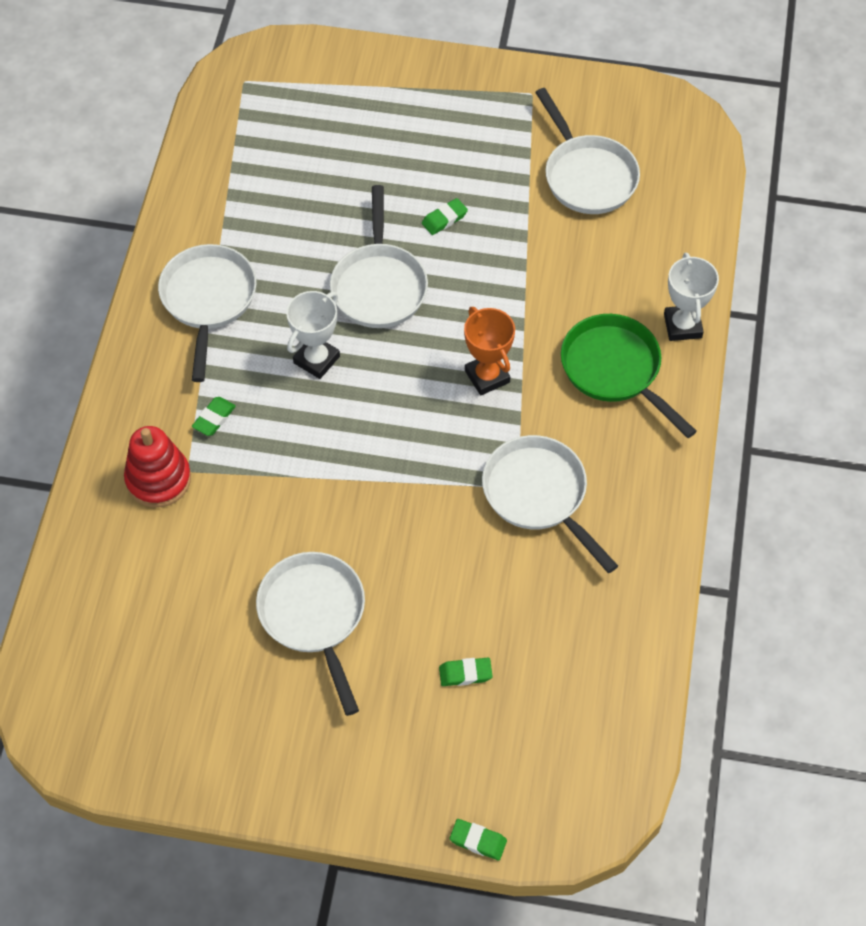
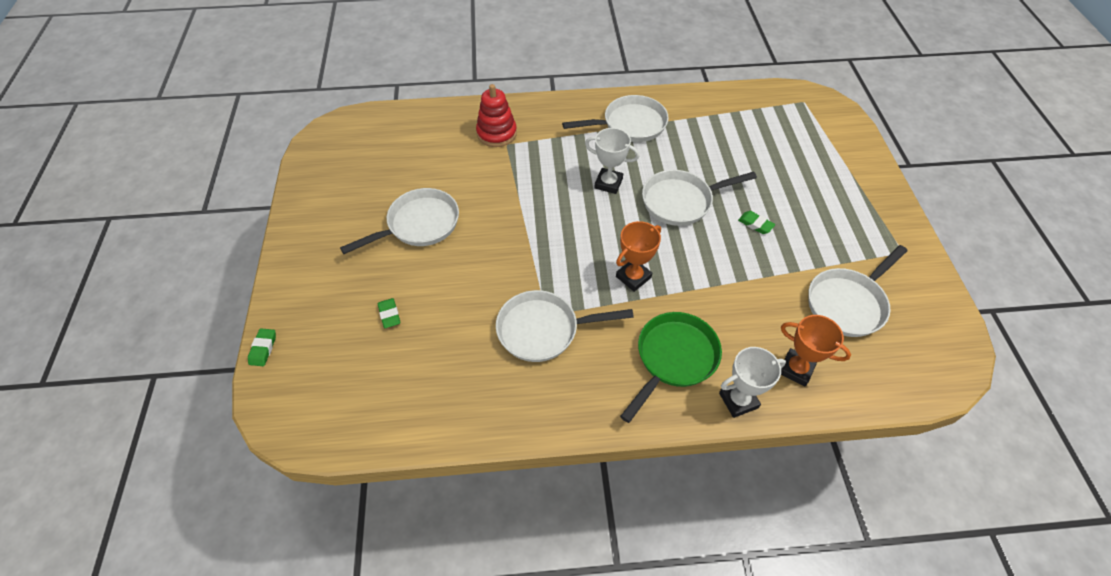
camera: 75 degrees right, 5 degrees down
green eraser [192,397,236,436] -> none
white pan [482,435,618,573] -> white pan turned 135 degrees counterclockwise [496,290,634,362]
none -> orange trophy [781,315,851,386]

